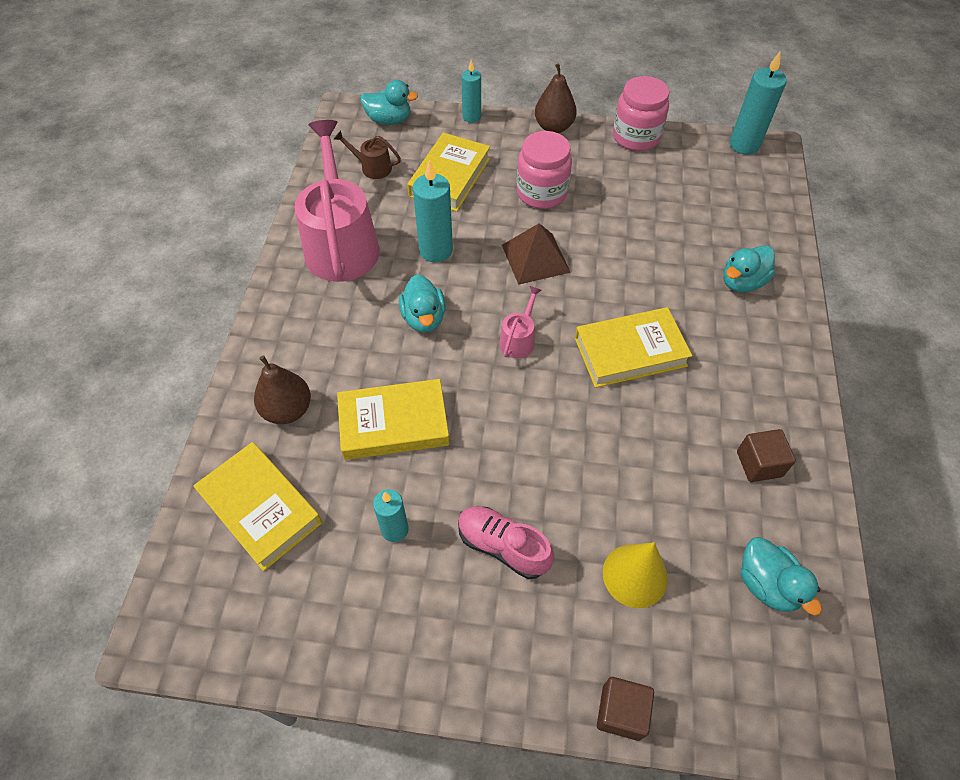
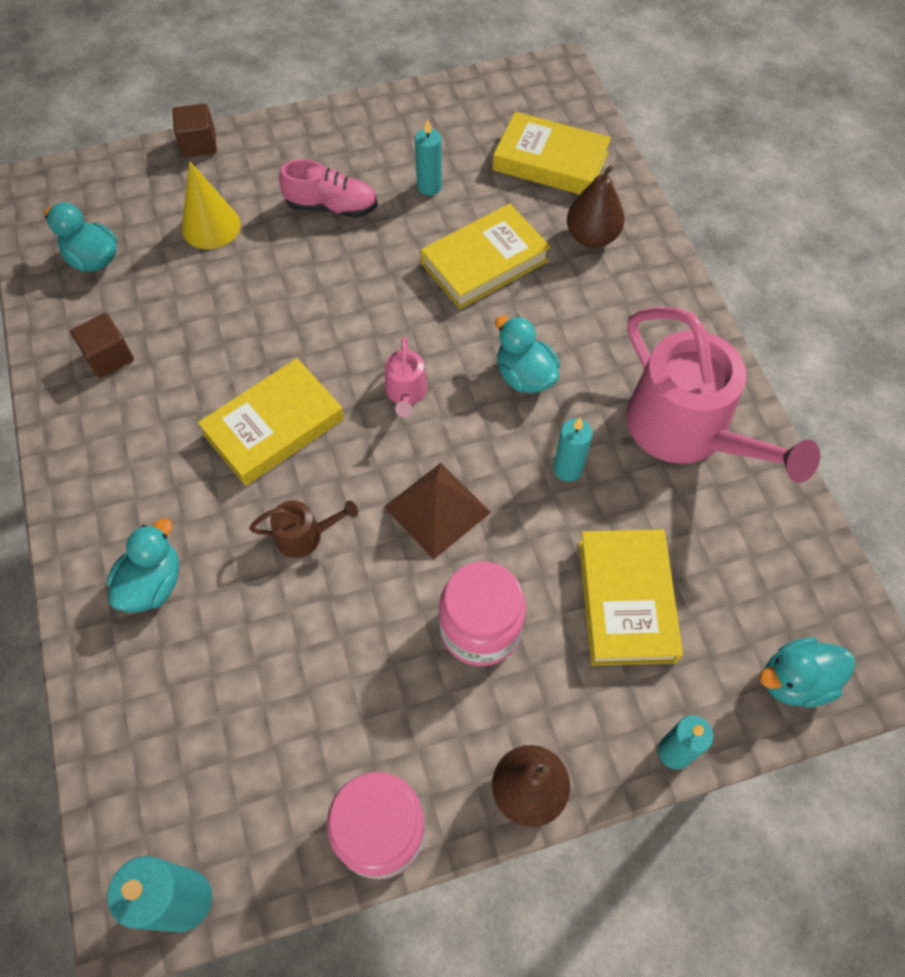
camera: 155 degrees right, 5 degrees up
brown watering can [334,130,401,179] -> brown watering can moved to [249,501,358,558]
turquoise candle [413,160,453,262] -> turquoise candle [553,417,593,482], size x0.64

